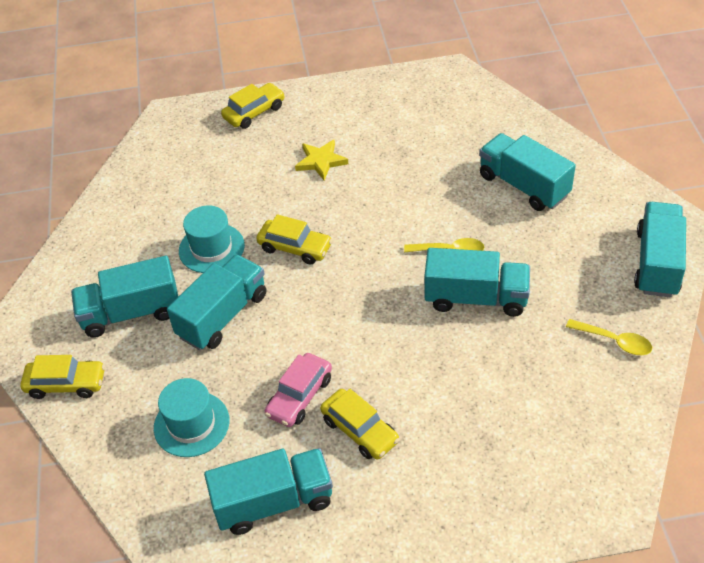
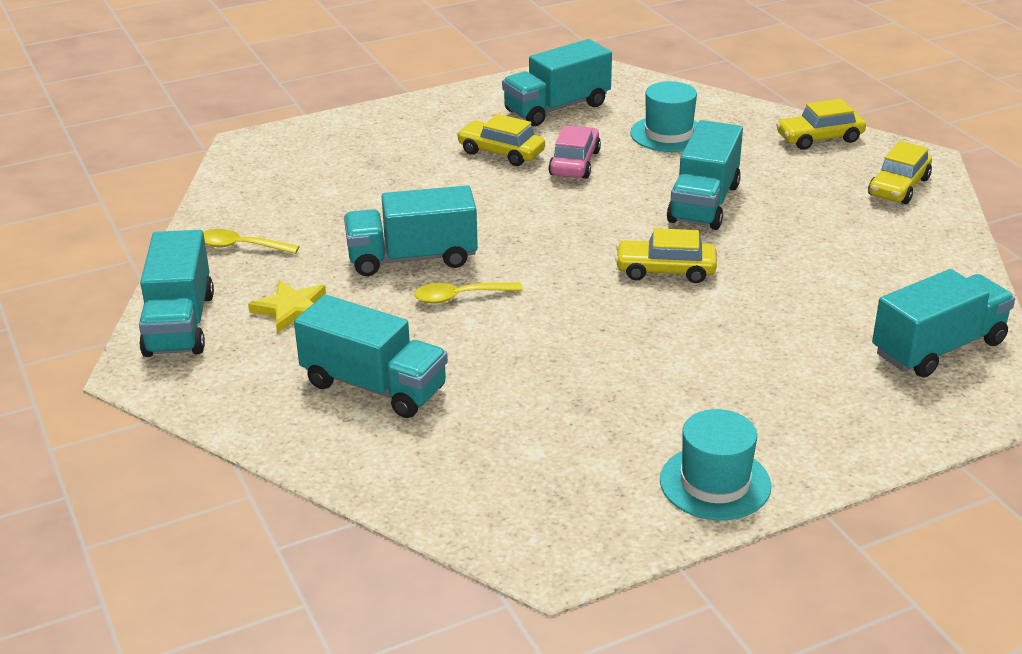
camera: 160 degrees right, 15 degrees down
turquoise truck [71,256,179,338] -> turquoise truck moved to [872,269,1015,377]
turquoise hat [179,206,245,273] -> turquoise hat moved to [660,409,771,520]
yellow car [221,83,285,129] -> yellow car moved to [868,141,932,204]
yellow star [295,140,348,180] -> yellow star moved to [248,280,326,333]

